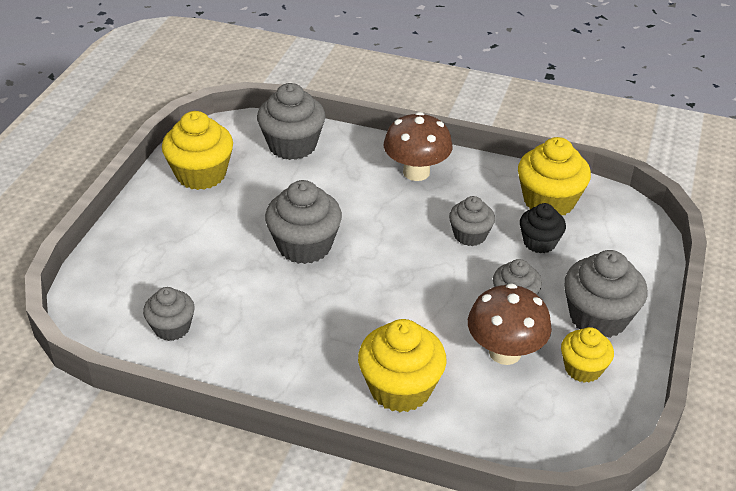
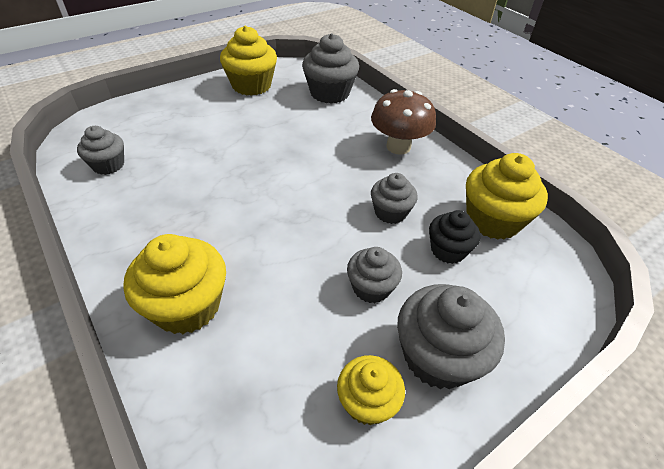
camera: 35 degrees right, 5 degrees up
grey cupcake [265,180,342,264] -> none
brown mushroom [468,283,552,365] -> none

